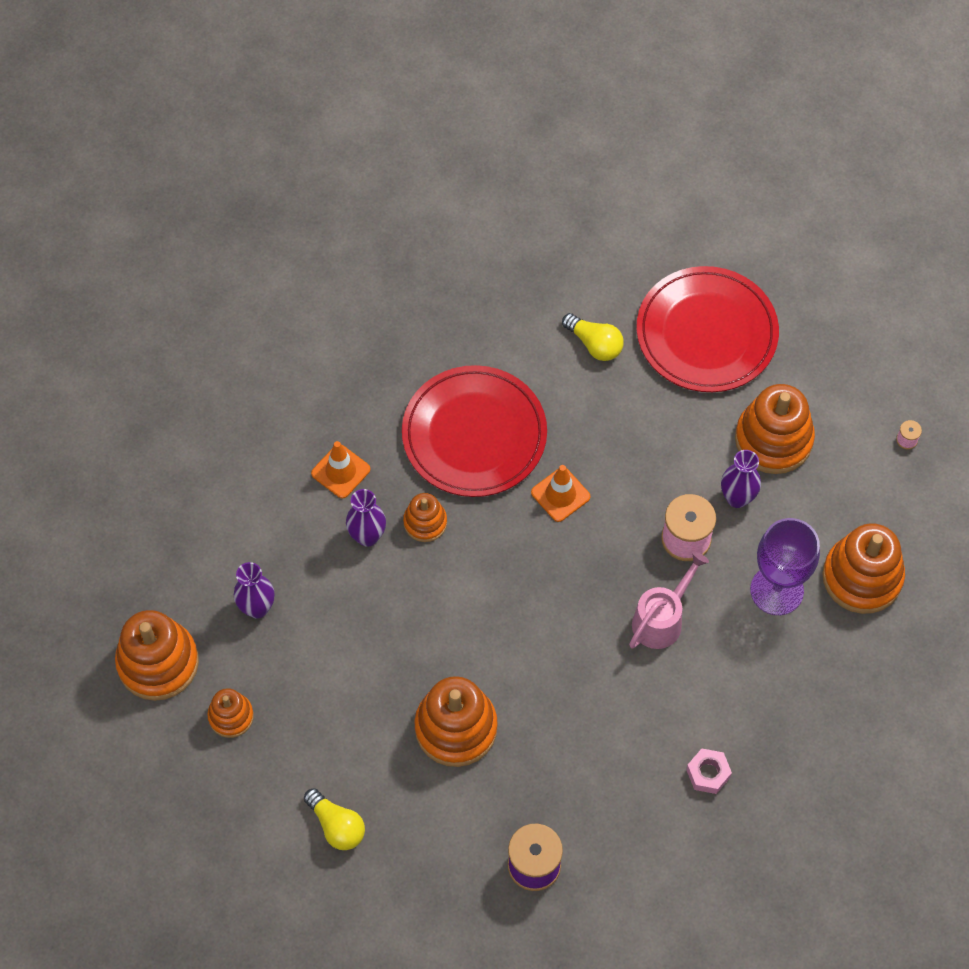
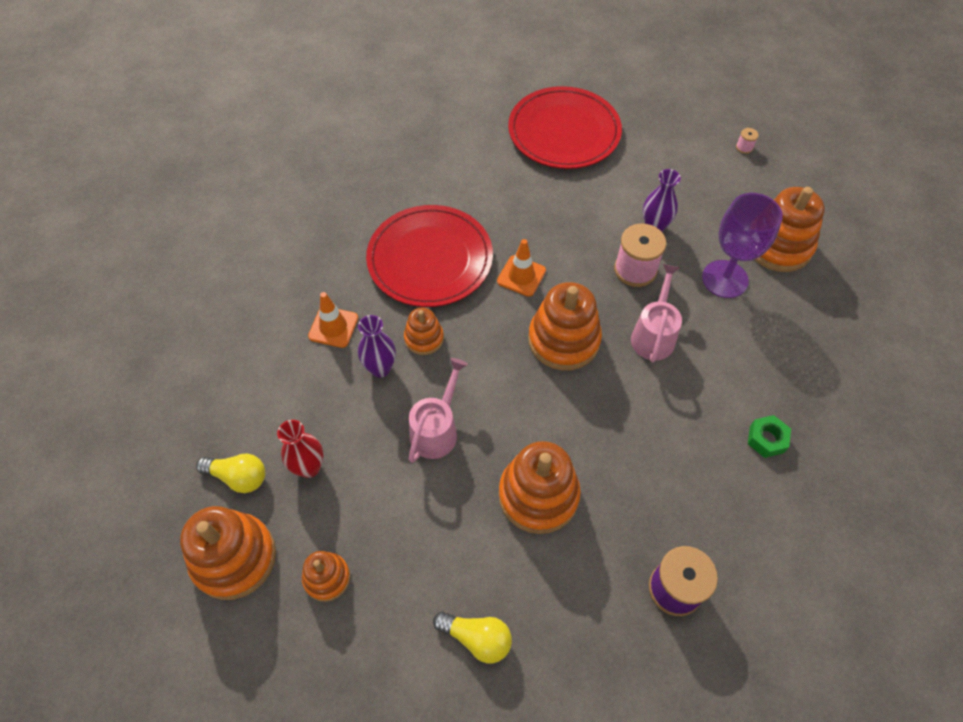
camera: 25 degrees left, 5 degrees down
purple vase [234,562,275,618] -> red vase [277,420,323,478]
yellow light bulb [562,313,624,361] -> yellow light bulb moved to [196,453,265,493]
pink nut [686,749,732,794] -> green nut [748,415,791,458]
orange stacking toy [735,384,815,474] -> orange stacking toy moved to [528,282,602,371]
none -> pink watering can [409,358,468,463]

